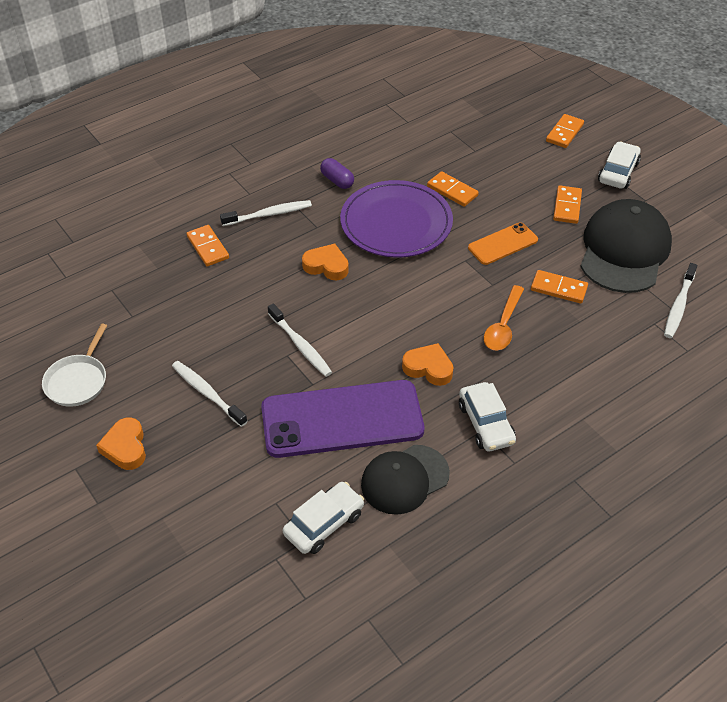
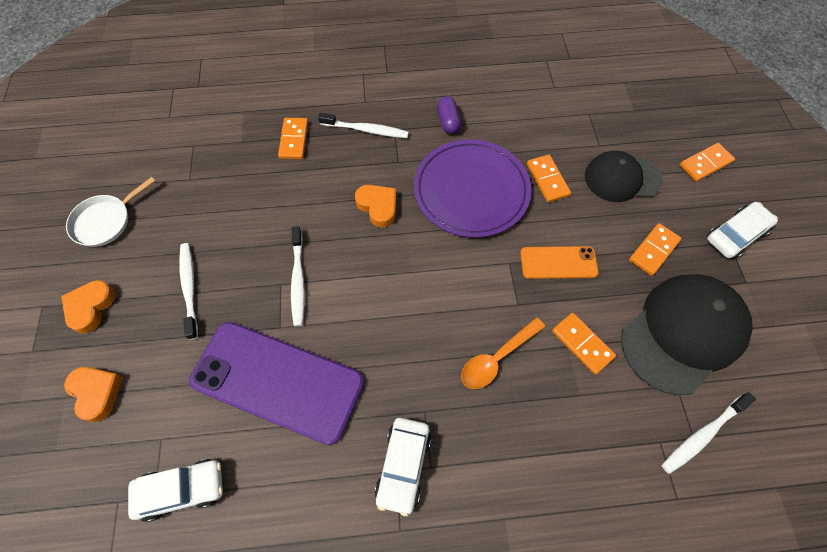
camera: 30 degrees right, 15 degrees up
black cap [361,445,450,515] -> black cap moved to [585,151,663,202]
orange heart [402,343,454,386] -> orange heart moved to [64,367,123,422]

